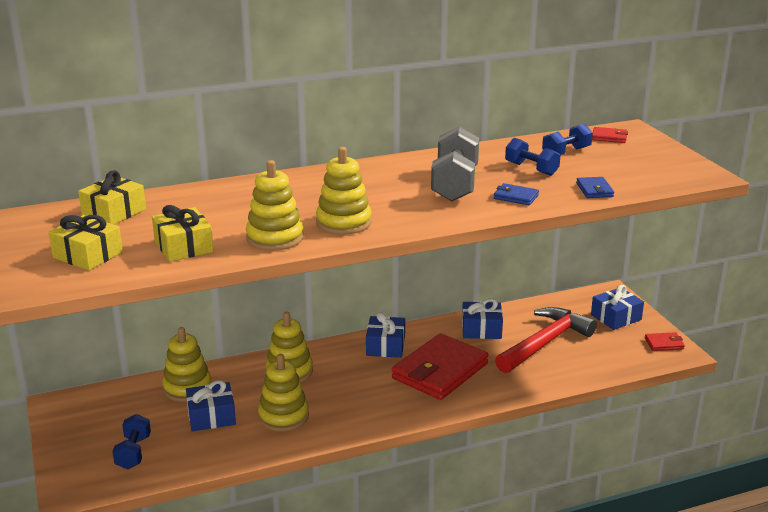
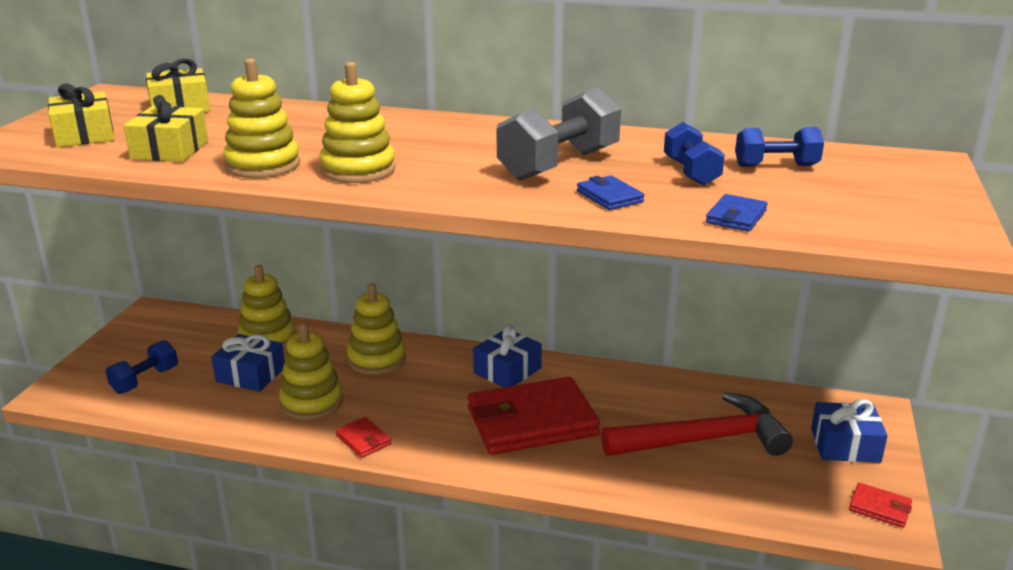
camera: 35 degrees right, 0 degrees up
blue gift [462,298,503,339] -> none
red wallet [592,127,628,143] -> red wallet moved to [336,417,391,458]

